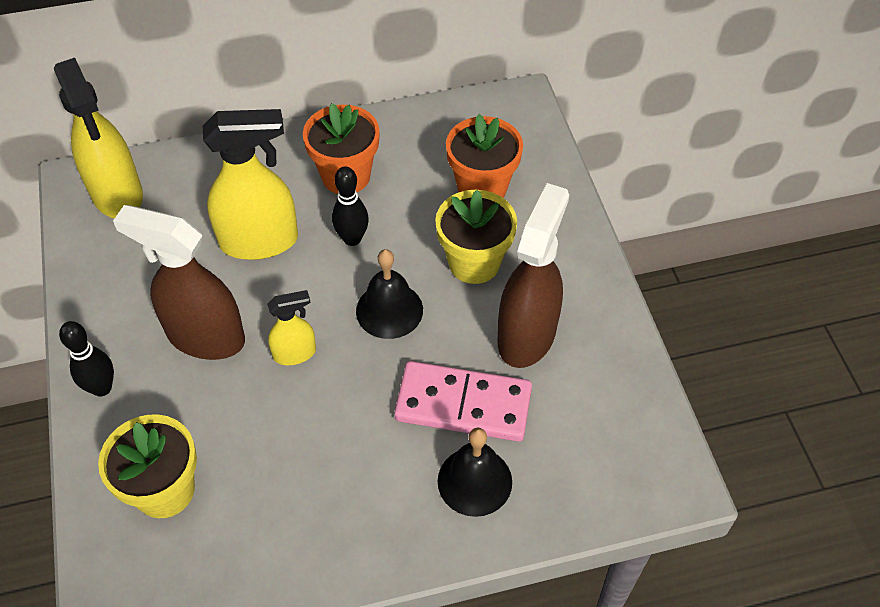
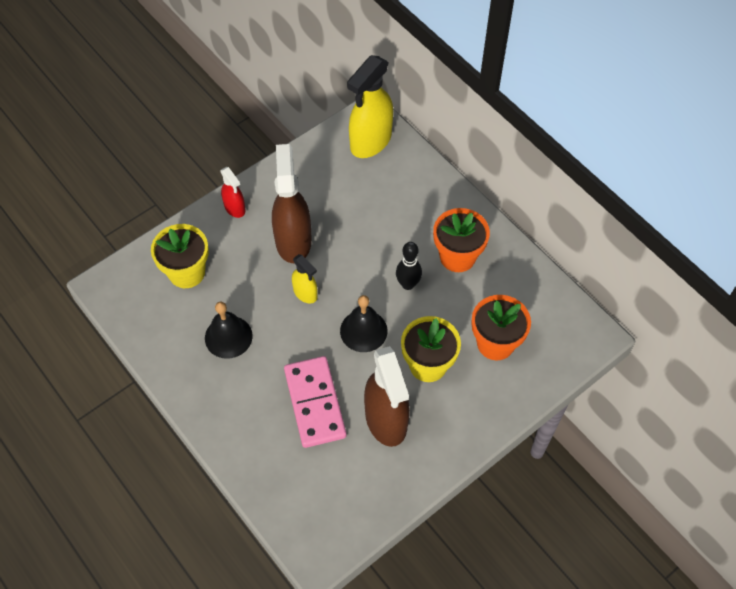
camera: 65 degrees right, 5 degrees up
black bowling pin [59,321,114,397] -> red spray bottle [220,167,245,218]
yellow spray bottle [203,109,298,260] -> none
black bell [438,428,512,517] -> black bell moved to [205,302,253,359]
brown spray bottle [498,183,569,368] -> brown spray bottle turned 75 degrees clockwise [364,346,410,447]

